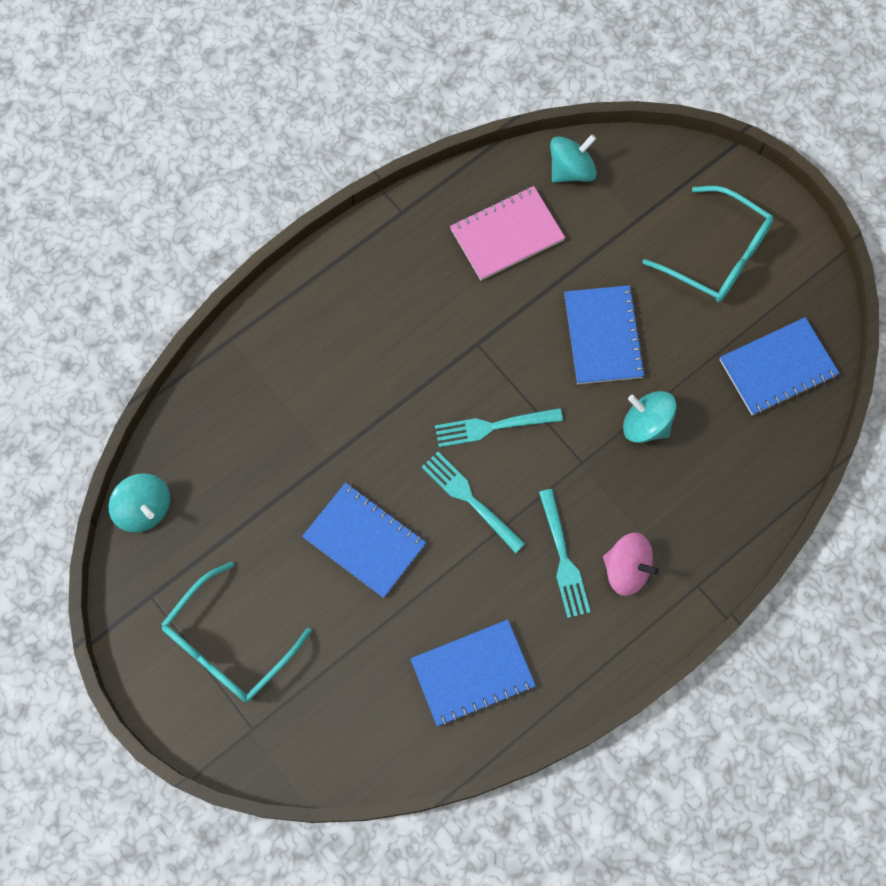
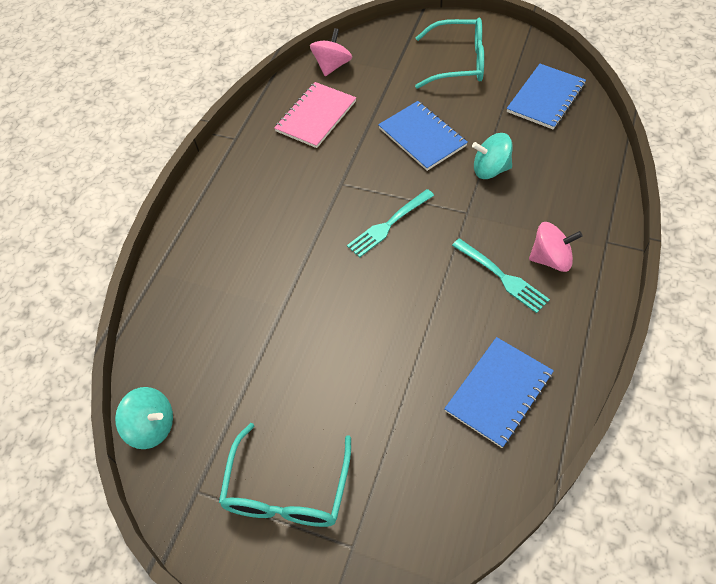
camera: 25 degrees left, 15 degrees down
blue notebook [302,483,427,598] -> none
turquoise fork [422,452,526,554] -> none
turquoise spinning top [550,134,597,183] -> pink spinning top [310,28,352,76]

